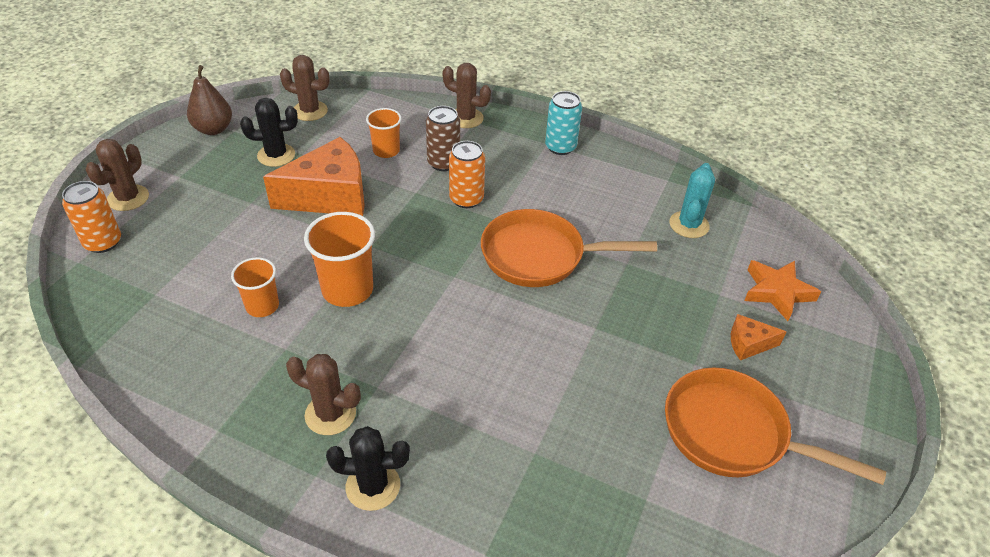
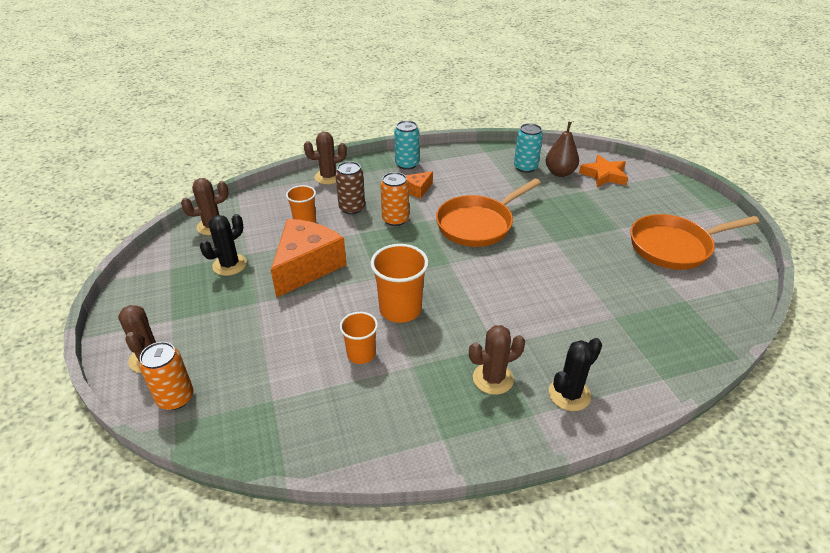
camera: 40 degrees left, 5 degrees down
brown pear [187,65,232,135] -> brown pear moved to [546,122,579,177]
turquoise cactus [669,163,715,238] -> turquoise can [514,123,543,173]
orange cheese [731,314,787,360] -> orange cheese moved to [405,171,433,199]

